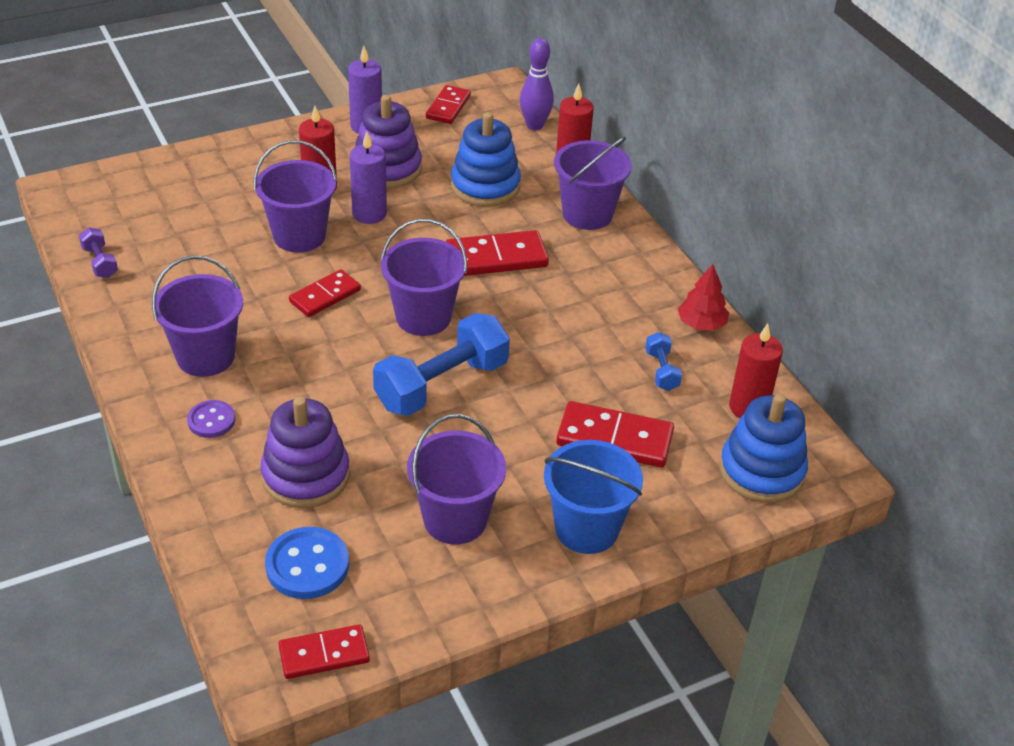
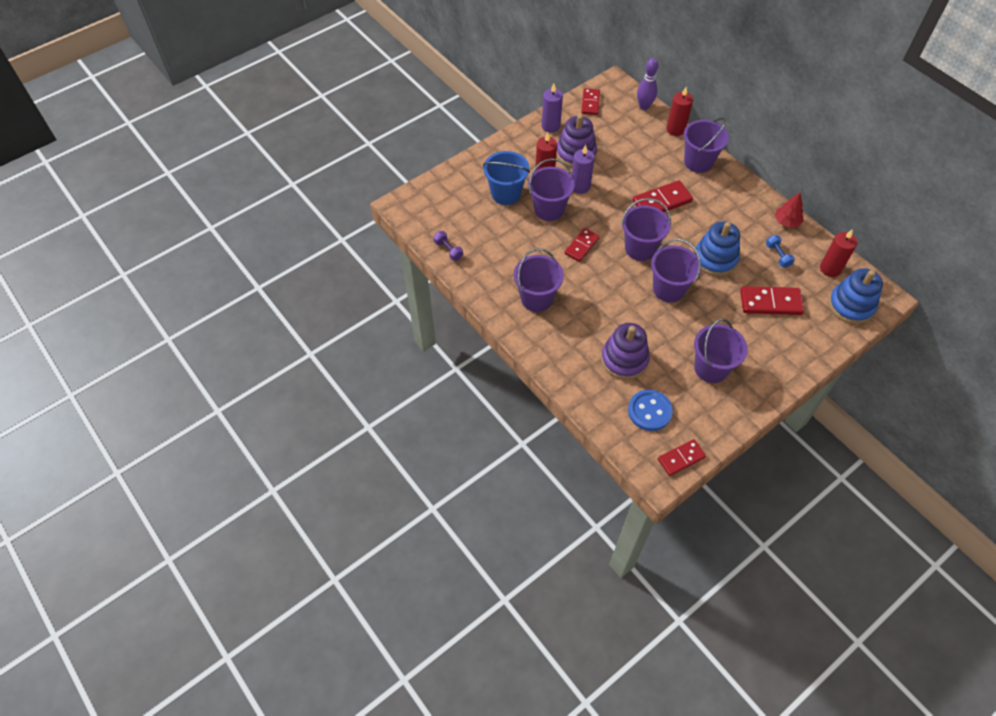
camera: 10 degrees left, 15 degrees up
purple button [187,400,235,438] -> none
blue dumbbell [373,313,510,416] -> purple bucket [651,239,701,302]
blue stacking toy [451,112,521,207] -> blue stacking toy moved to [694,221,740,276]
blue bucket [544,440,643,554] -> blue bucket moved to [483,151,530,205]

